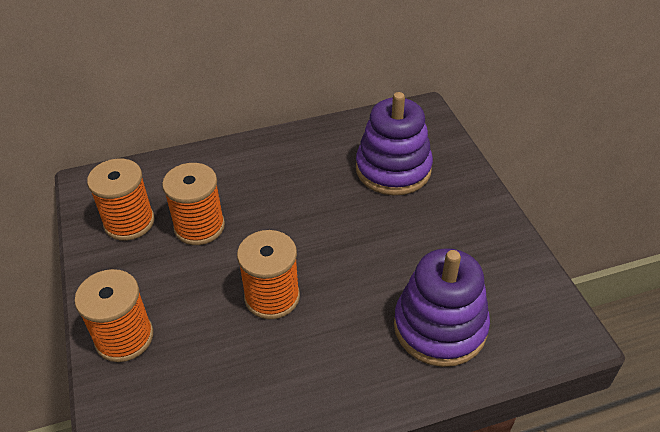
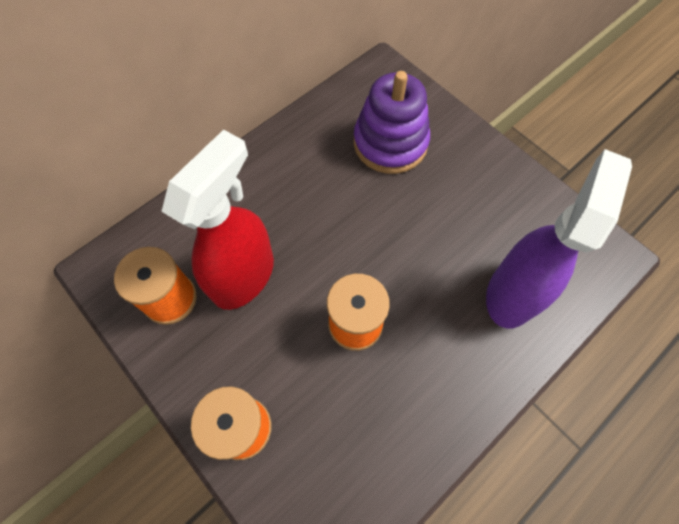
camera: 25 degrees left, 20 degrees up
orange spool [162,163,225,245] -> red spray bottle [161,130,274,310]
purple stacking toy [394,248,490,367] -> purple spray bottle [486,149,632,328]

